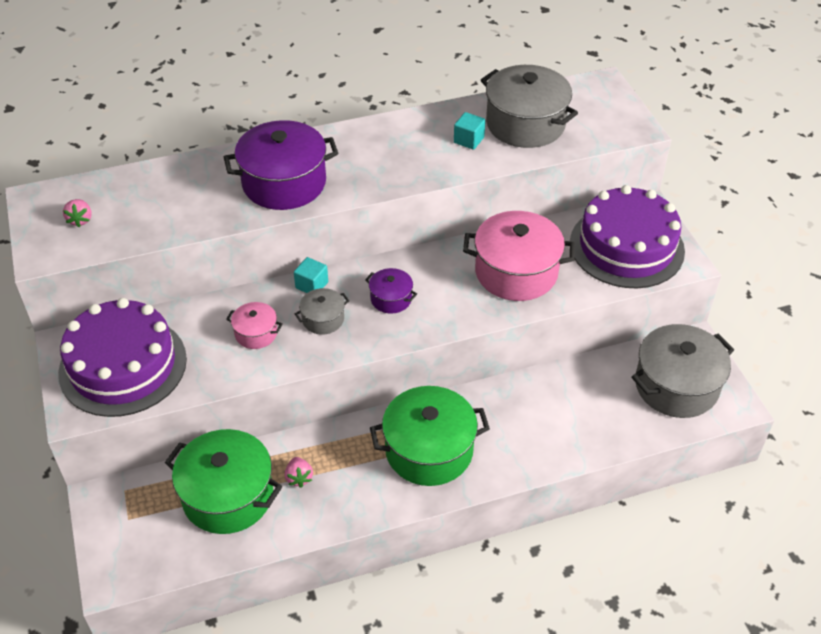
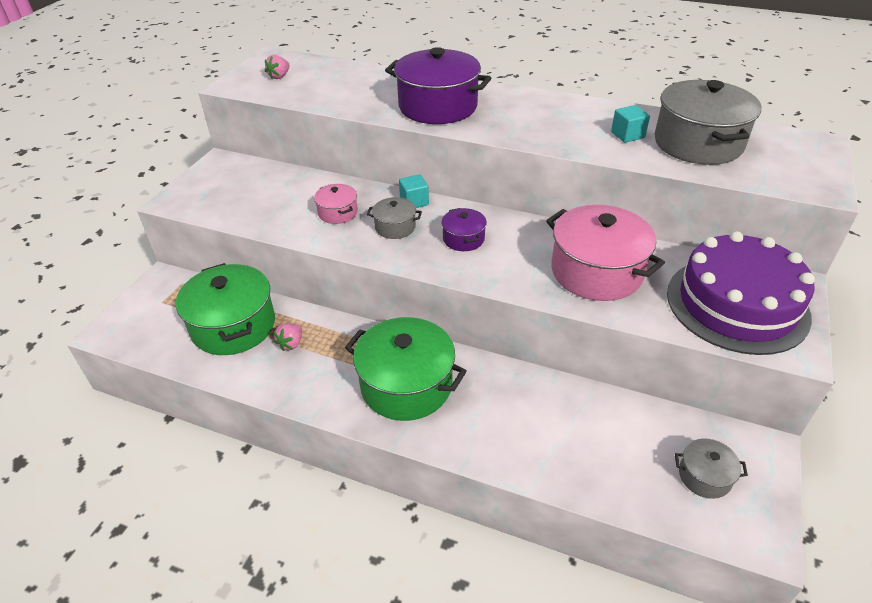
camera: 40 degrees right, 5 degrees down
purple cake [58,298,187,417] -> none
grey pot [632,324,734,418] -> grey pot [675,438,748,499], size x0.49

